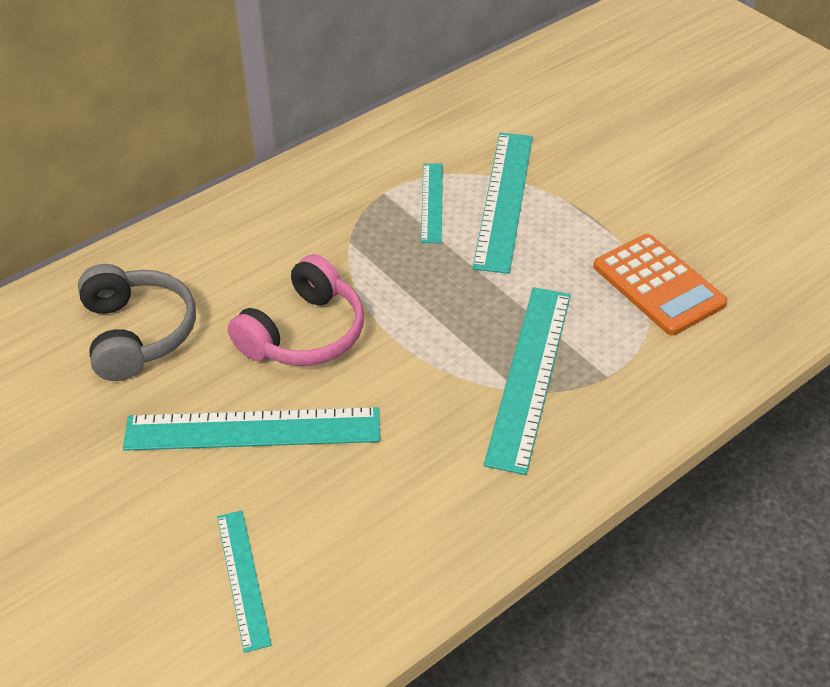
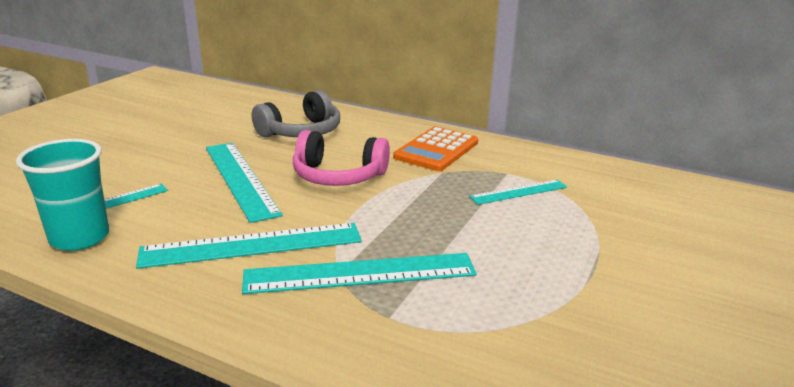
camera: 65 degrees right, 20 degrees down
turquoise ruler [473,133,533,274] -> turquoise ruler moved to [136,223,362,269]
orange calculator [593,234,727,336] -> orange calculator moved to [393,126,478,171]
none -> turquoise cup [16,139,109,251]

